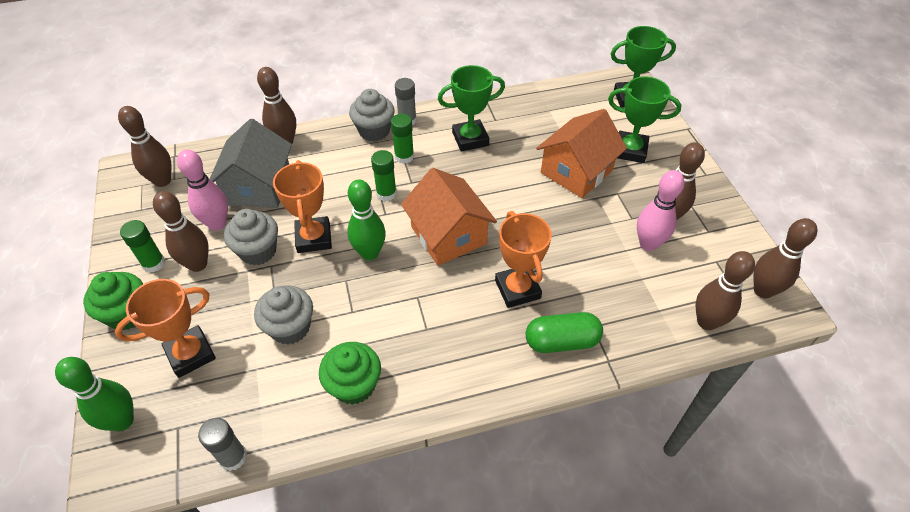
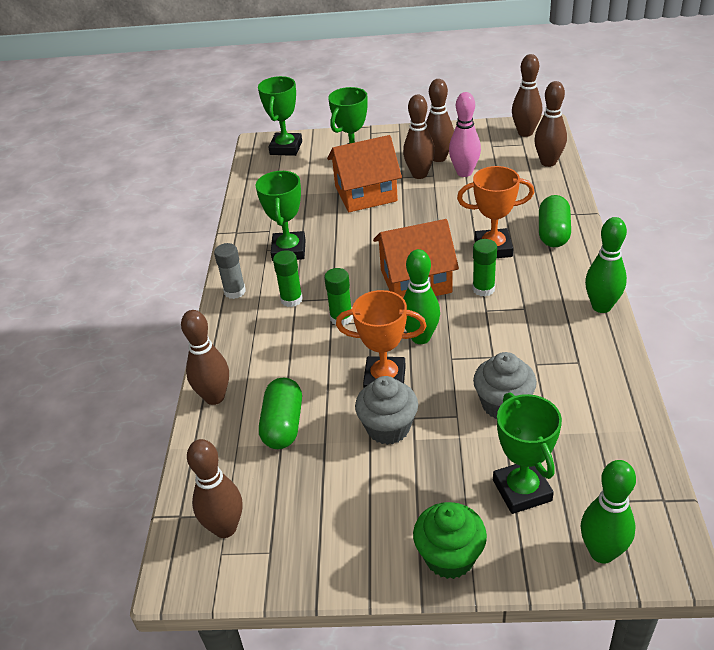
camera: 70 degrees left, 10 degrees down
orange trophy [115,279,216,378] -> green trophy [493,393,562,514]
green glue stick [120,220,165,273] -> green glue stick moved to [472,239,497,296]
brown bowling pin [153,191,209,272] -> brown bowling pin moved to [403,95,435,179]
pink bowling pin [177,149,228,231] -> none
grey glue stick [198,418,247,471] -> none
grey house [210,119,292,208] -> green capsule [259,377,302,449]
green cupcake [319,342,381,405] -> none
grey cupcake [349,89,395,141] -> none
orange house [536,109,627,198] -> orange house turned 75 degrees counterclockwise [327,135,402,212]
none -> green bowling pin [585,217,627,313]

